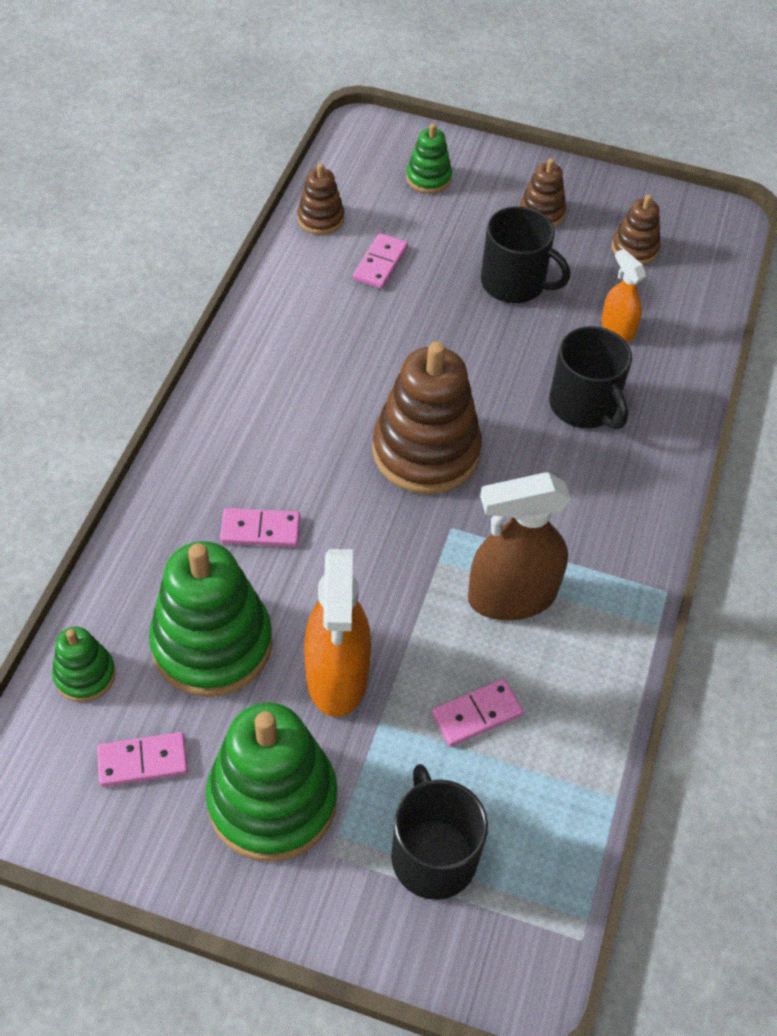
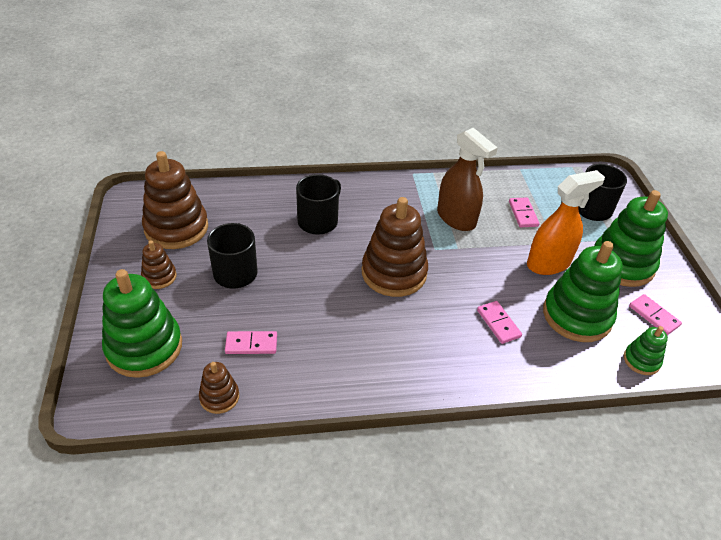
camera: 115 degrees left, 10 degrees down
green stacking toy [406,123,452,193] -> green stacking toy [102,269,182,378], size x2.01
pink domino [431,679,524,747] -> pink domino turned 45 degrees clockwise [509,198,539,227]
orange spray bottle [601,249,646,342] -> none
brown stacking toy [612,194,661,265] -> brown stacking toy [142,151,208,249], size x2.01

